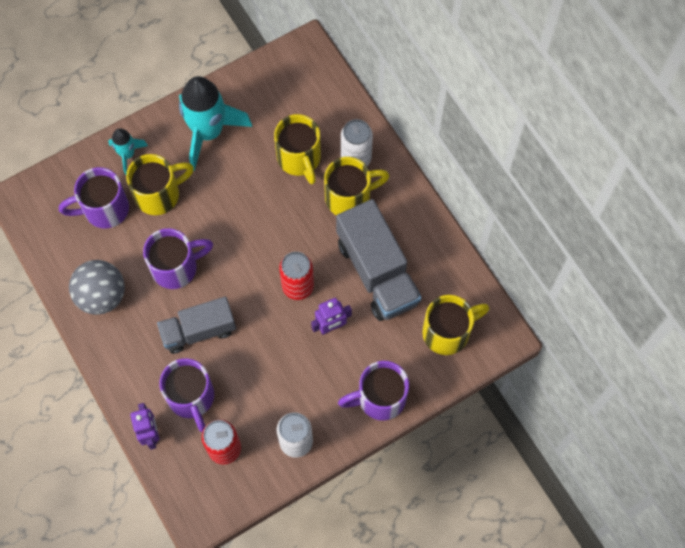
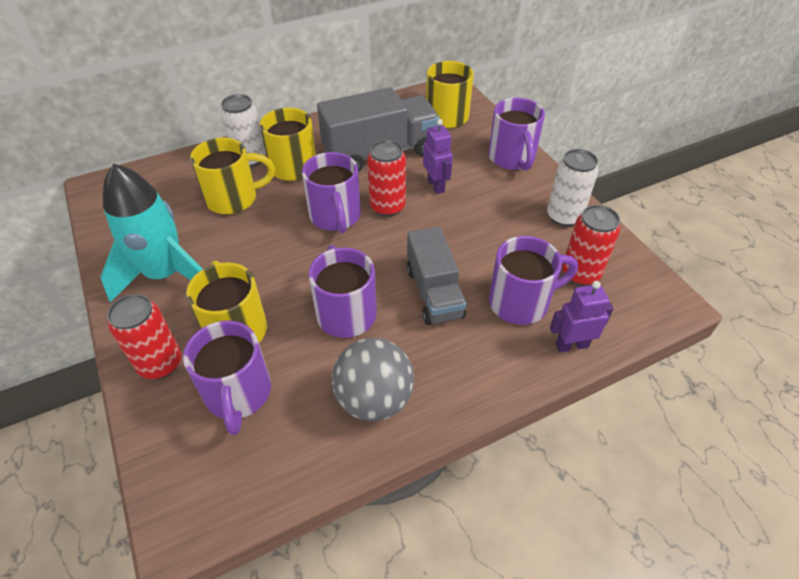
camera: 85 degrees left, 20 degrees down
turquoise rocket [108,128,148,175] -> red can [107,294,181,379]
none -> purple mug [302,152,361,234]

